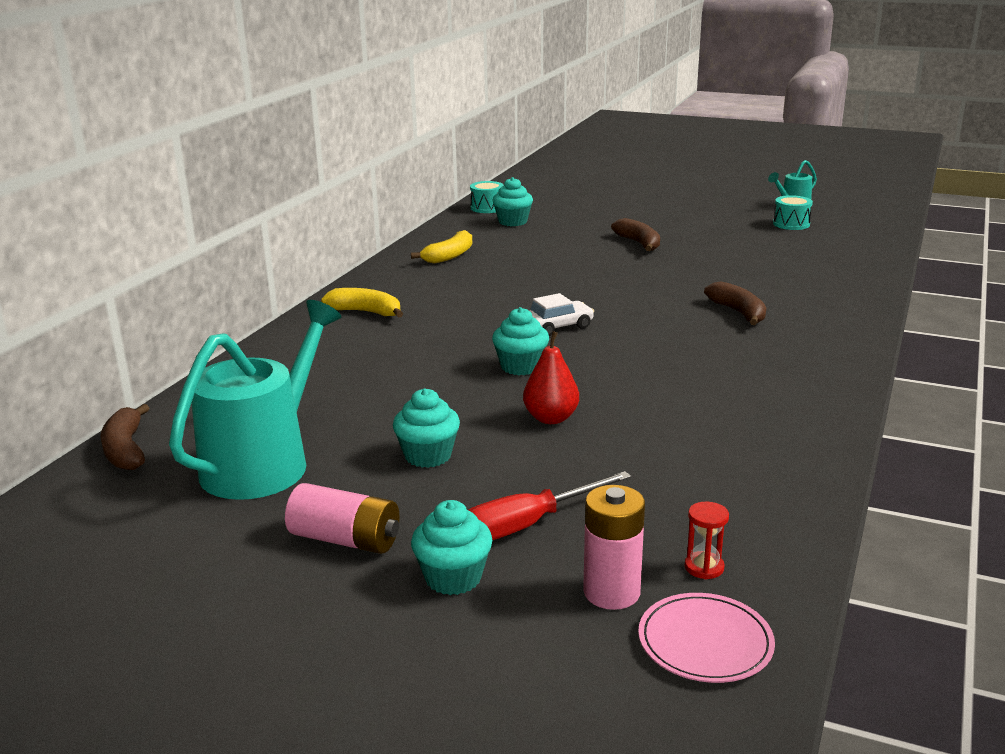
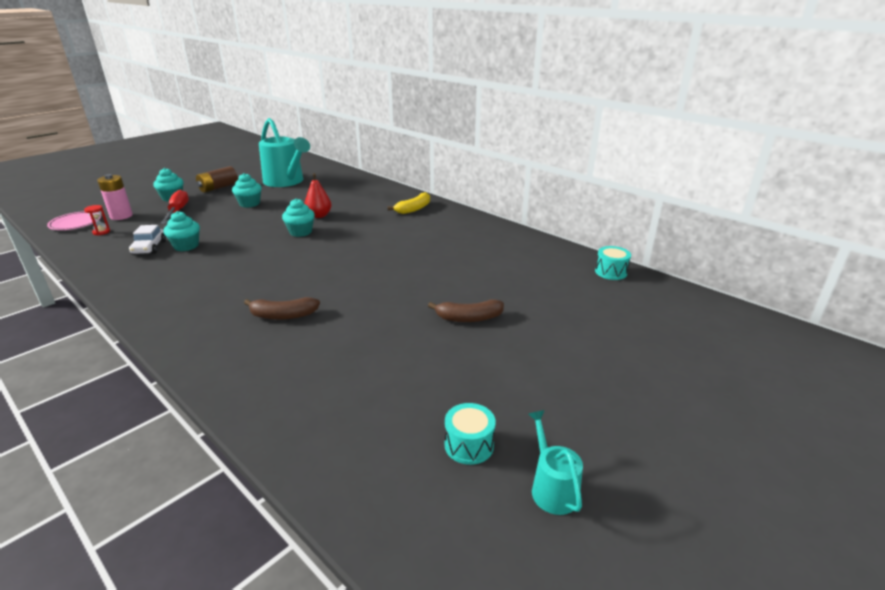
camera: 110 degrees right, 5 degrees up
brown banana [101,404,150,470] -> none
pink battery [285,483,400,554] -> brown battery [196,166,238,193]
yellow banana [411,230,472,264] -> none
turquoise cupcake [492,177,533,226] -> turquoise cupcake moved to [164,211,200,251]
red pear [523,331,579,424] -> red pear moved to [304,173,332,218]
white car [529,293,594,336] -> white car moved to [129,225,166,255]

